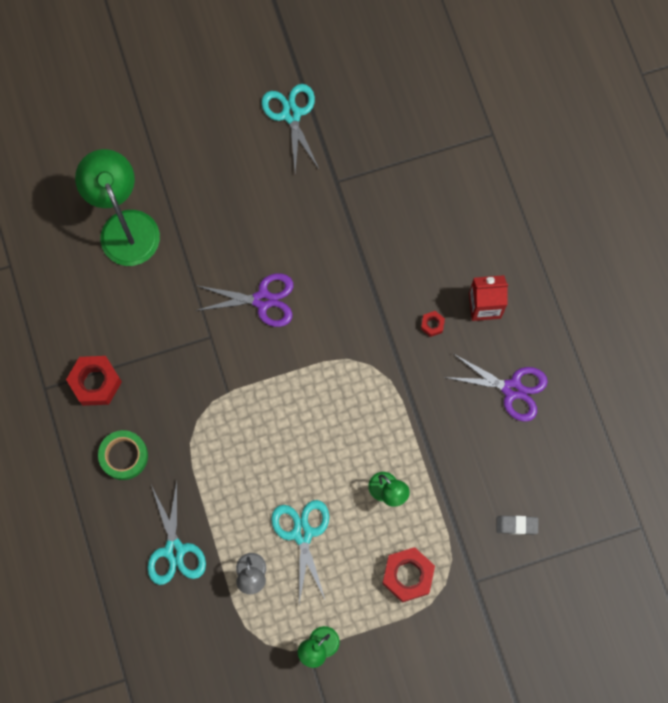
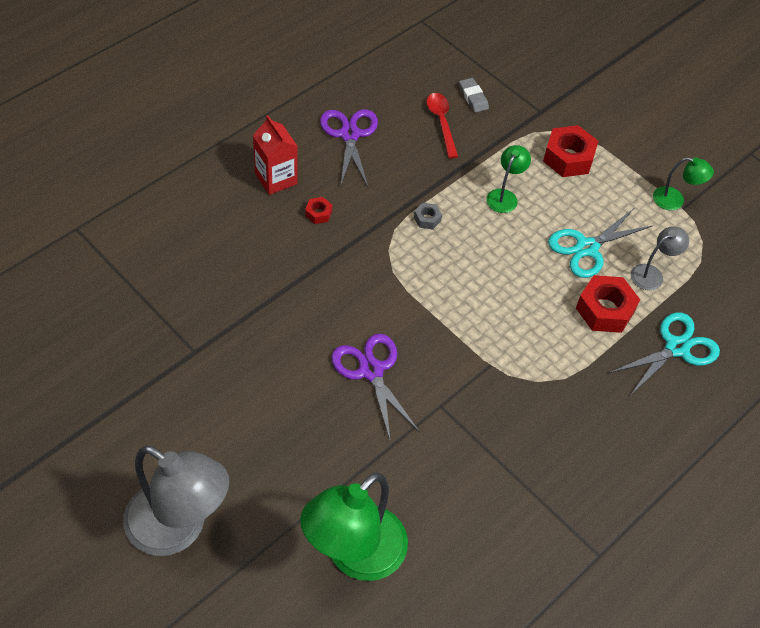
camera: 120 degrees left, 20 degrees down
red nut [66,356,122,406] -> red nut moved to [576,275,640,333]
green tape [98,430,148,480] -> none
turquoise scissors [261,84,319,173] -> none
none -> grey lamp [123,445,229,556]
none -> grey nut [414,203,442,230]
none -> red spoon [426,93,458,158]

